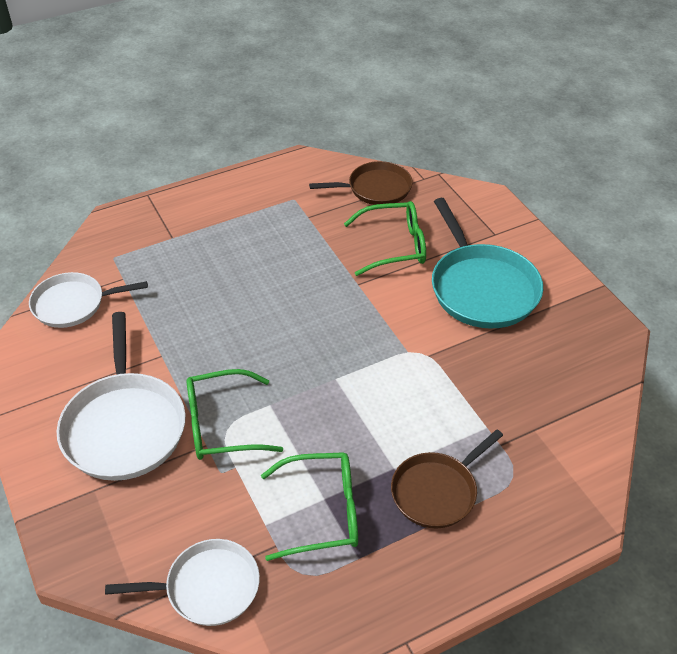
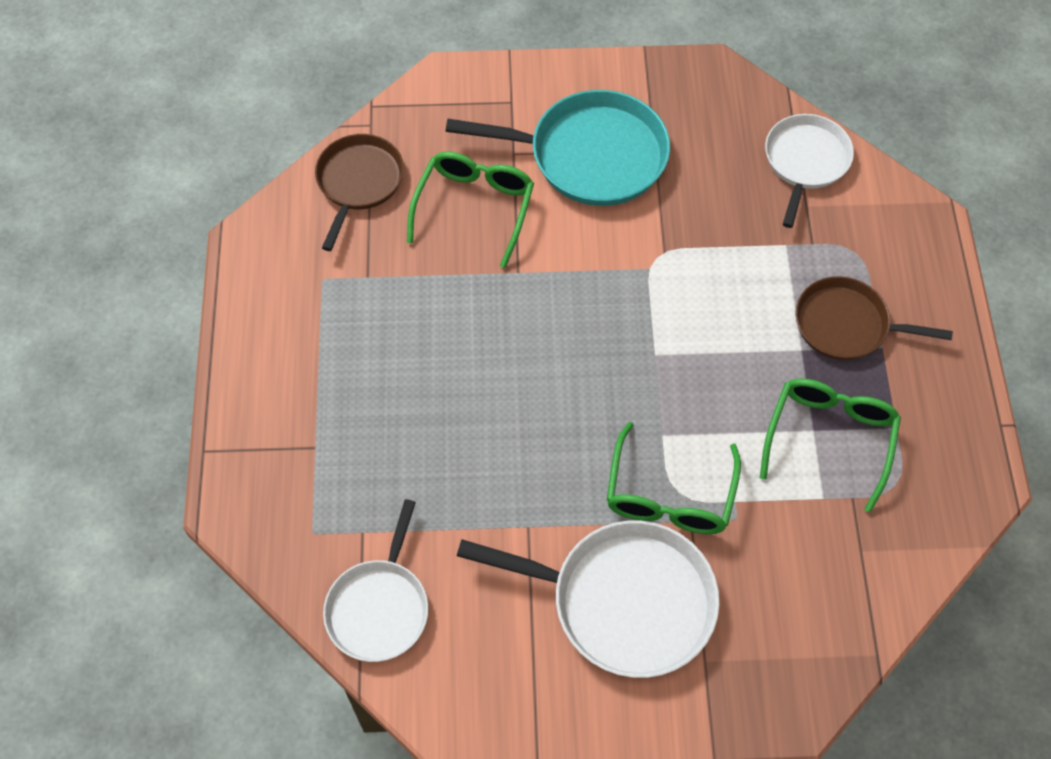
camera: 65 degrees left, 15 degrees up
white pan [105,539,260,626] -> white pan moved to [765,114,854,228]
brown pan [391,430,503,528] -> brown pan turned 120 degrees clockwise [795,276,953,360]

